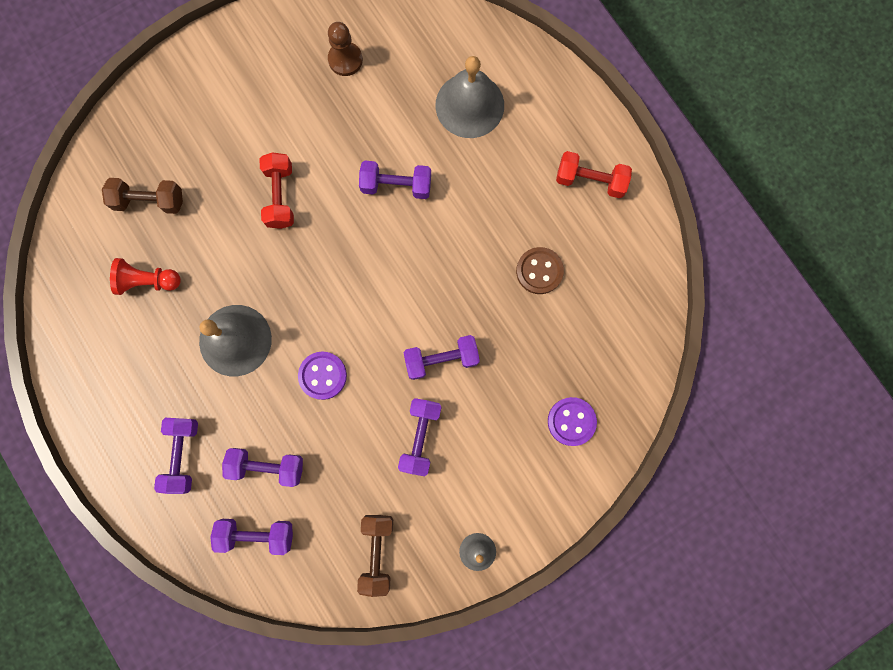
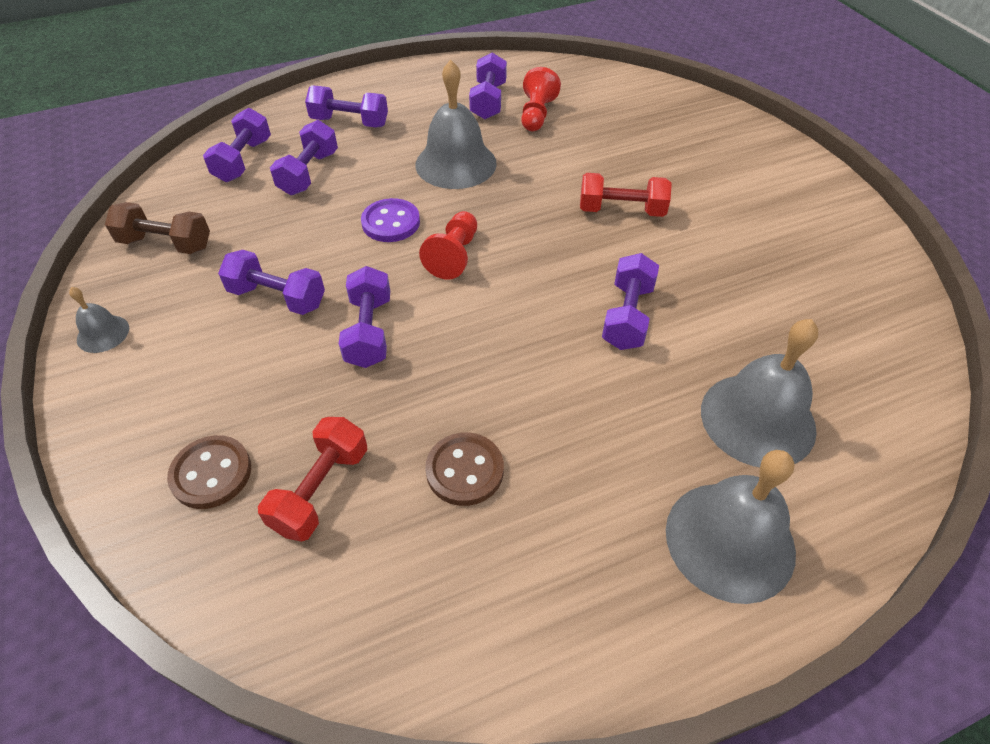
camera: 100 degrees right, 30 degrees down
brown dumbbell [102,178,183,214] -> none
brown pawn [328,22,363,76] -> none
purple button [548,397,597,446] -> brown button [167,435,251,509]
red dumbbell [556,151,632,198] -> red dumbbell moved to [258,417,368,542]
none -> red pawn [419,211,477,279]
none -> purple dumbbell [469,53,507,119]
none -> grey bell [666,450,796,604]

